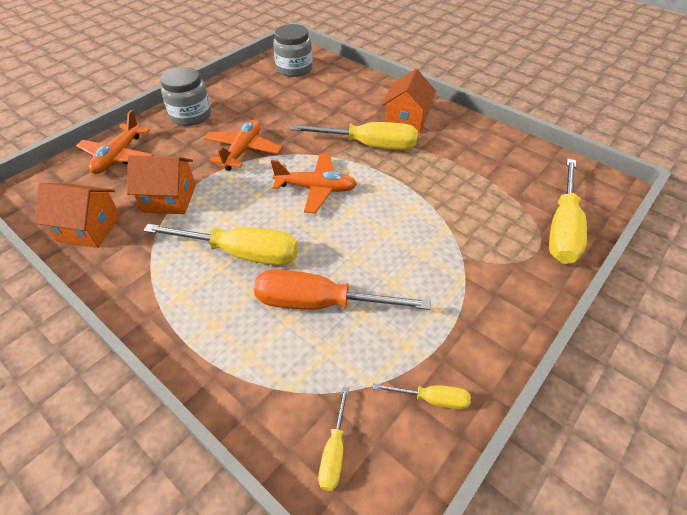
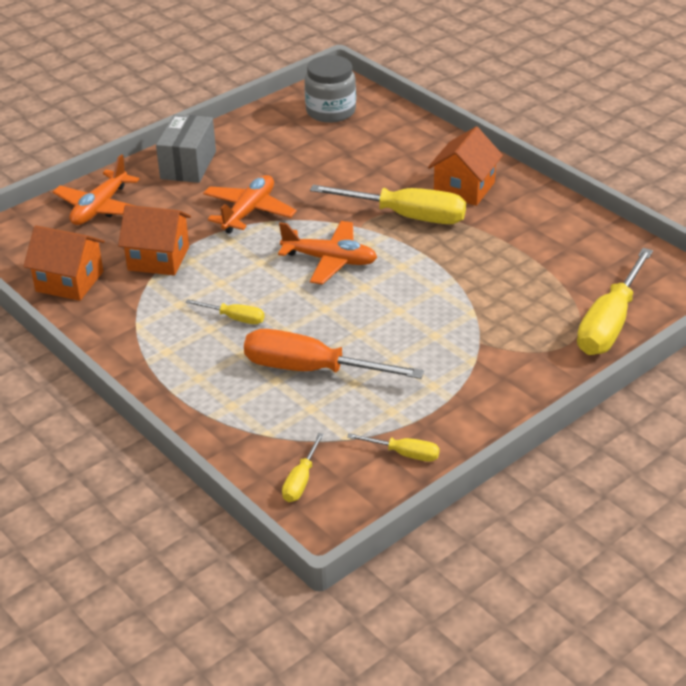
camera: 10 degrees right, 10 degrees down
yellow screwdriver [143,224,298,266] -> yellow screwdriver [185,299,265,324], size x0.48
grey jar [160,67,211,126] -> grey box [156,114,216,183]

